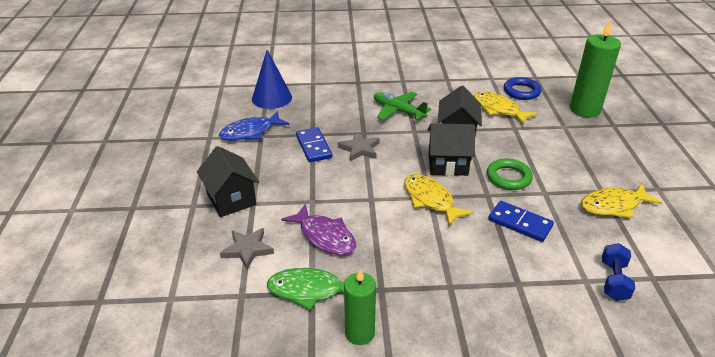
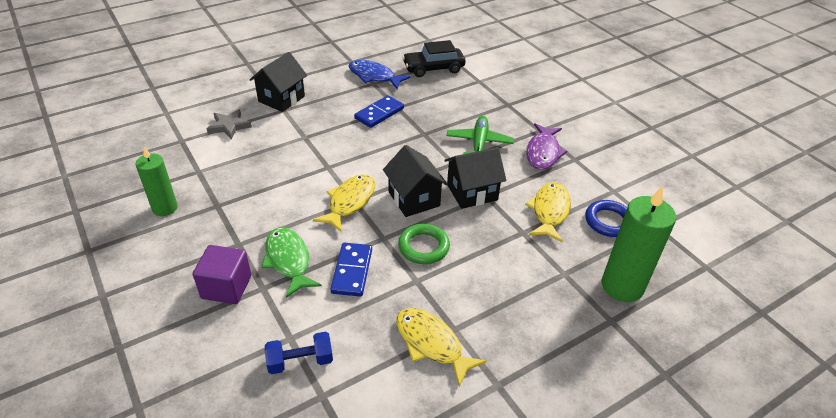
camera: 60 degrees right, 5 degrees up
blue cone [252,50,292,109] -> black car [402,40,465,77]
green fish [267,268,345,310] -> green fish moved to [261,227,322,298]
purple fish [281,203,356,255] -> purple fish moved to [526,123,567,170]
grey star [338,132,380,161] -> none
none -> purple cube [193,245,251,304]

